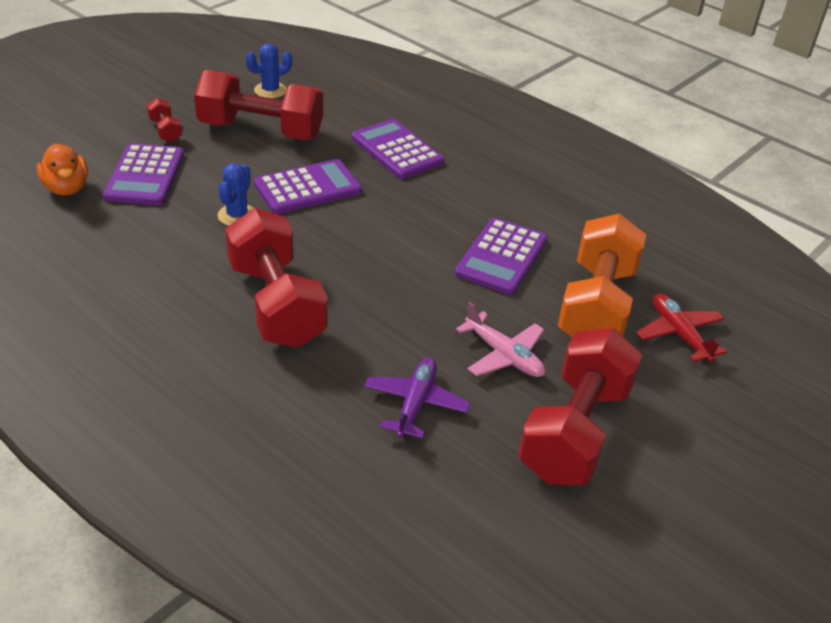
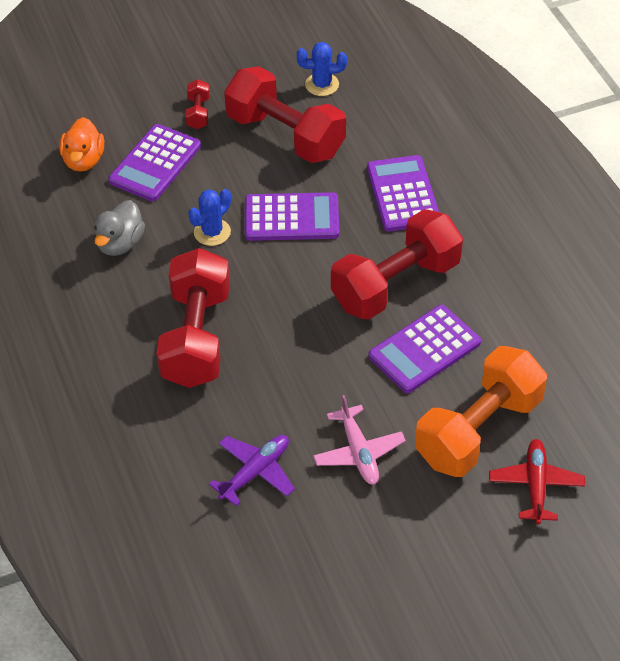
camera: 30 degrees right, 10 degrees up
red dumbbell [518,328,643,485] -> red dumbbell moved to [331,209,463,320]
none -> grey duck [94,200,145,256]

